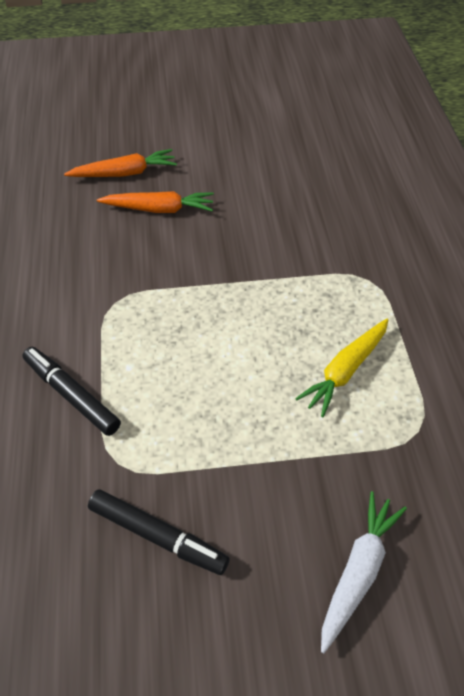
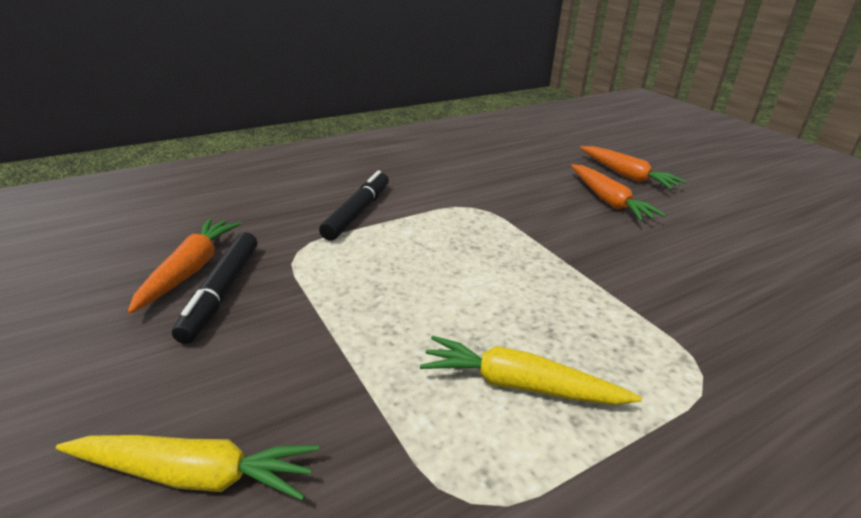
camera: 65 degrees right, 20 degrees down
white carrot [321,491,407,653] -> yellow carrot [56,435,319,500]
none -> orange carrot [128,218,242,314]

